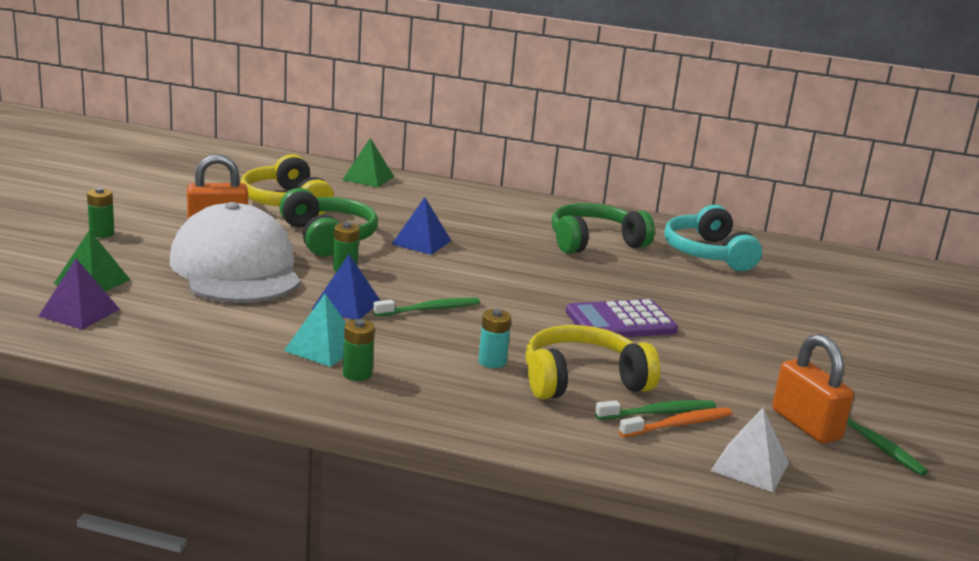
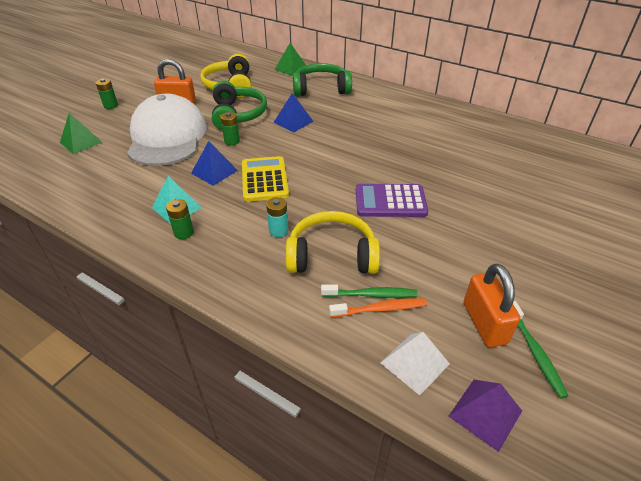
camera: 20 degrees right, 20 degrees up
purple pyramid [39,258,120,330] -> purple pyramid moved to [448,380,522,452]
green toothbrush [373,298,480,316] -> yellow calculator [242,156,289,202]
green headphones [551,203,655,254] -> green headphones moved to [293,63,352,96]
turquoise headphones [664,205,762,271] -> none

